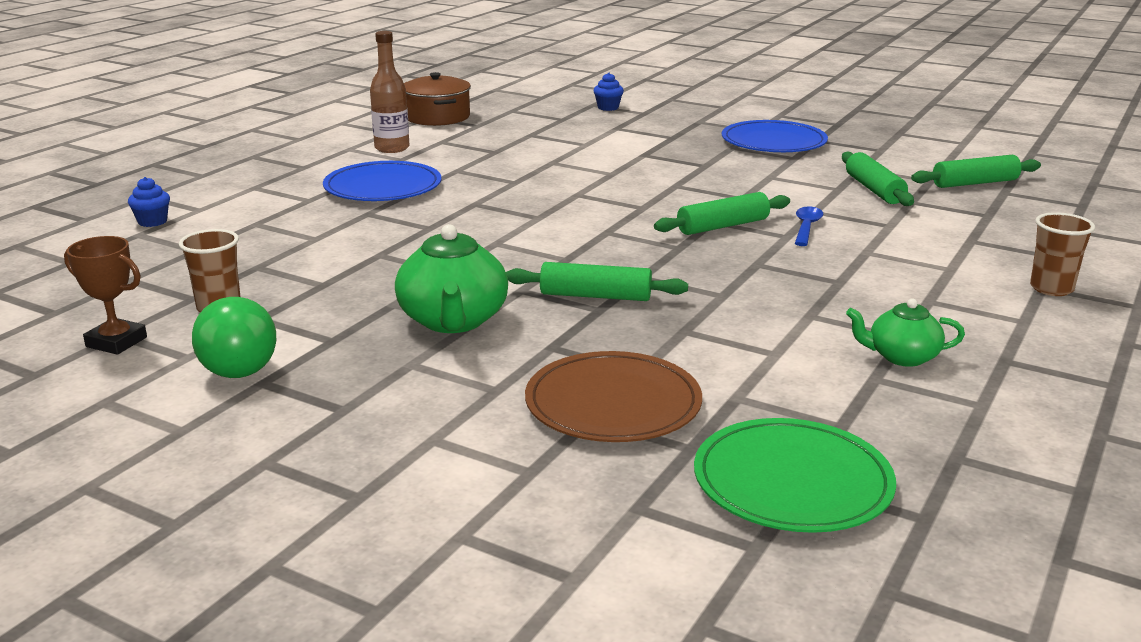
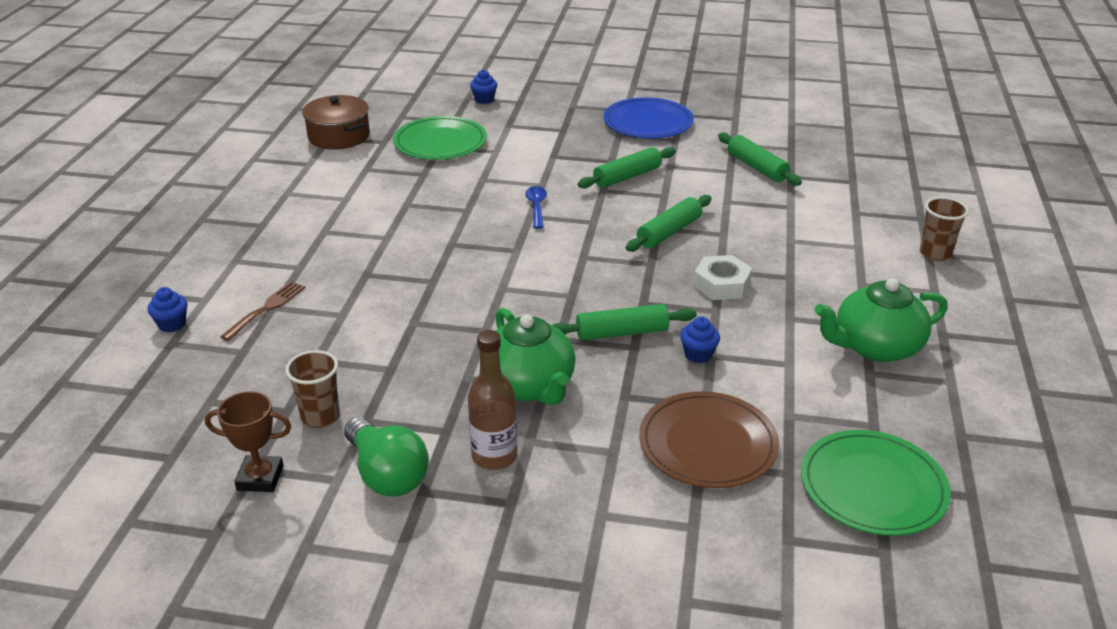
camera: 20 degrees left, 10 degrees up
blue plate [323,161,441,201] -> none
brown bottle [370,31,410,153] -> brown bottle moved to [468,330,517,470]
blue spoon [795,206,823,246] -> blue spoon moved to [525,186,547,229]
green teapot [846,299,965,367] -> green teapot [815,278,948,362], size x1.68
green rolling pin [911,155,1041,188] -> green rolling pin moved to [578,147,676,189]
none -> brown fork [220,281,306,341]
none -> green plate [393,116,487,160]
none -> blue cupcake [680,317,720,363]
none -> white nut [693,255,752,300]

